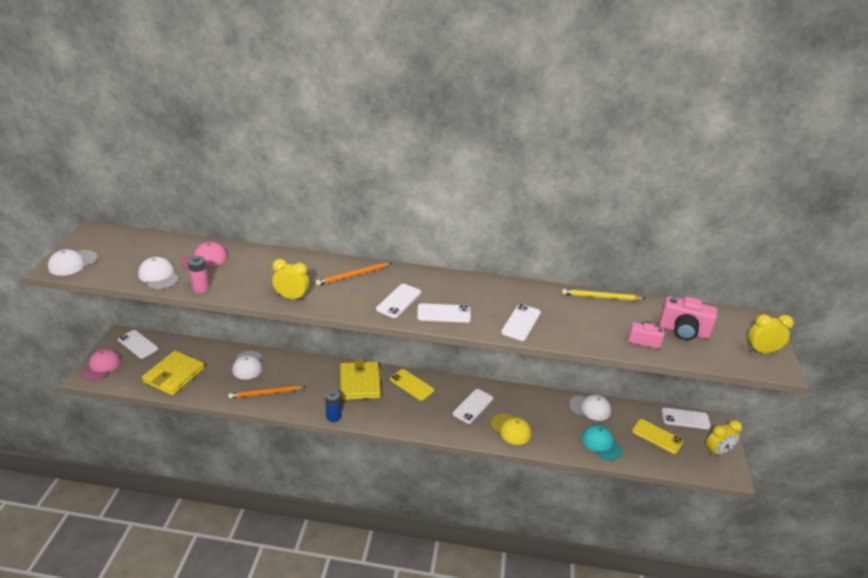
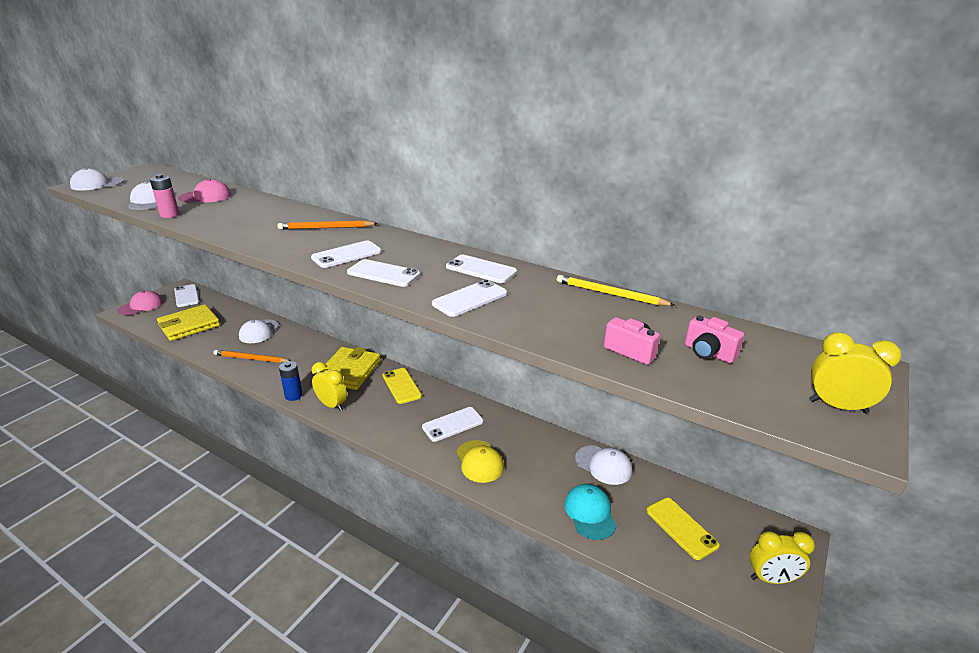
camera: 25 degrees right, 5 degrees down
yellow clock [272,259,309,301] -> yellow clock moved to [311,362,347,411]
pink camera [659,296,717,340] -> pink camera [685,315,744,363], size x0.63
white phone [662,408,711,430] -> white phone moved to [446,255,517,283]

